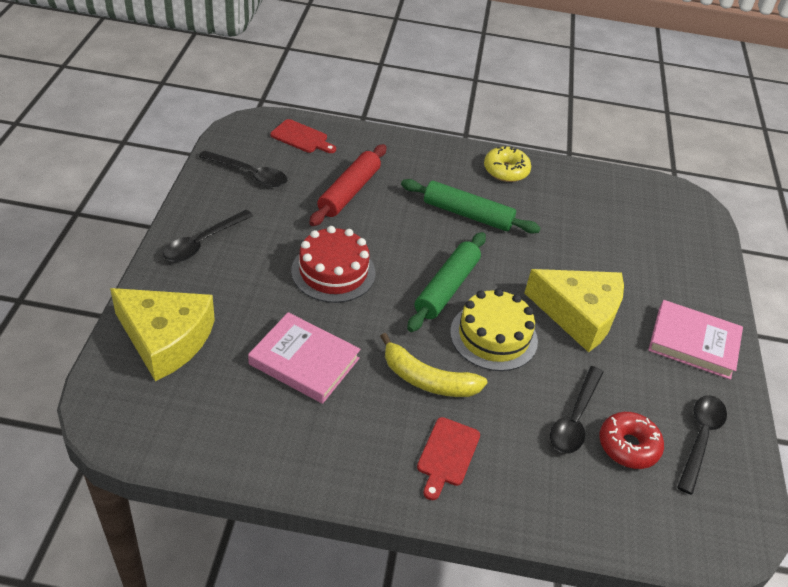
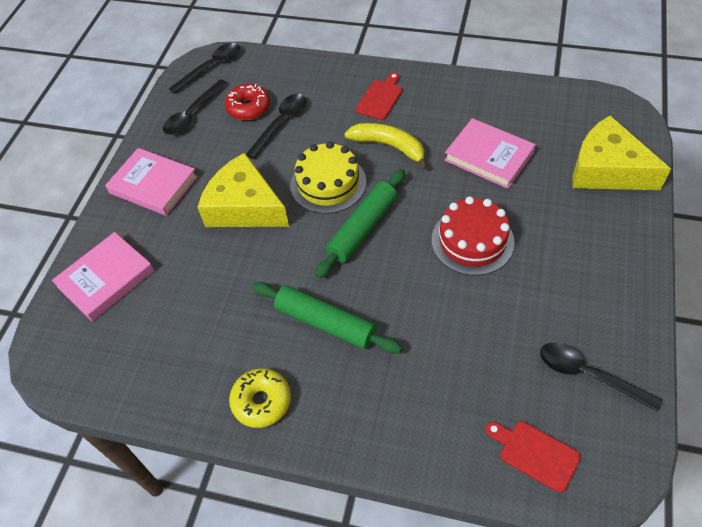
camera: 165 degrees left, 10 degrees up
black spoon [163,210,253,262] -> black spoon moved to [169,43,240,94]
red rolling pin [309,144,386,226] -> none
none -> pink book [52,232,154,321]

